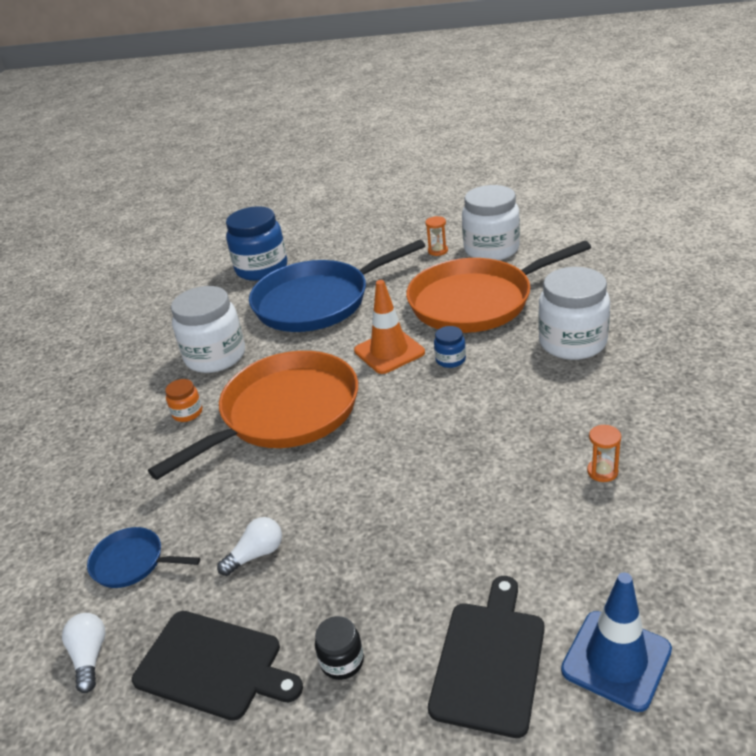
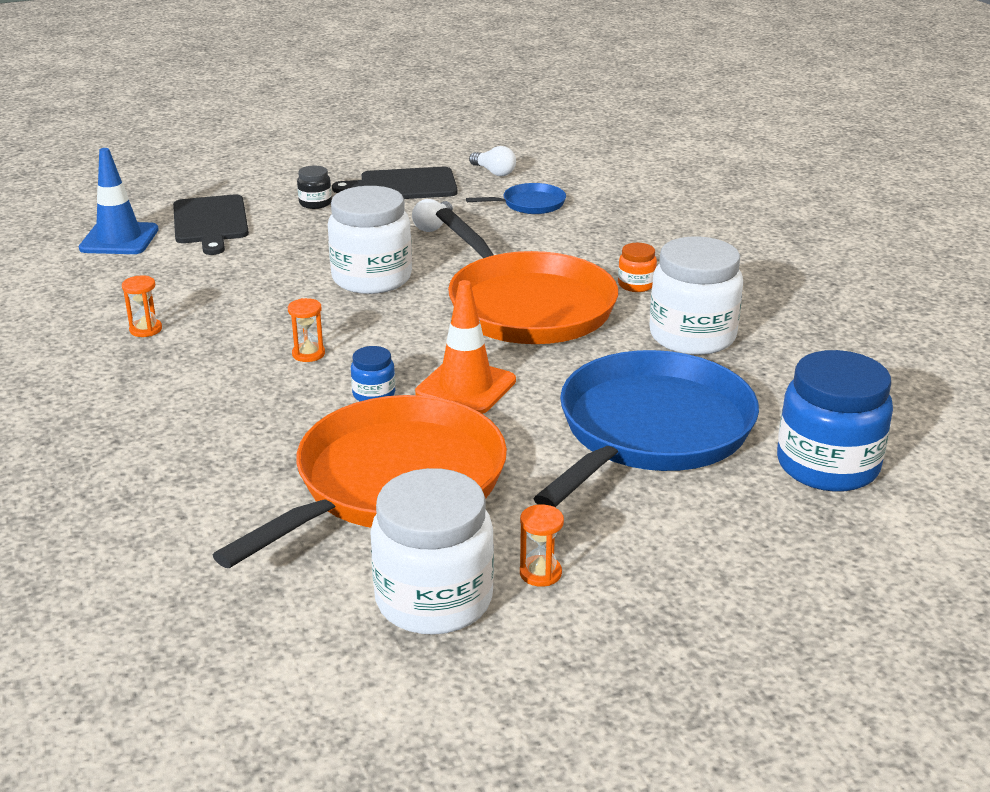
camera: 145 degrees right, 5 degrees down
orange pan [148,351,358,480] -> orange pan turned 45 degrees counterclockwise [436,208,618,344]
white jar [538,267,610,360] -> white jar moved to [328,186,412,294]
none -> orange hourglass [288,298,325,362]

